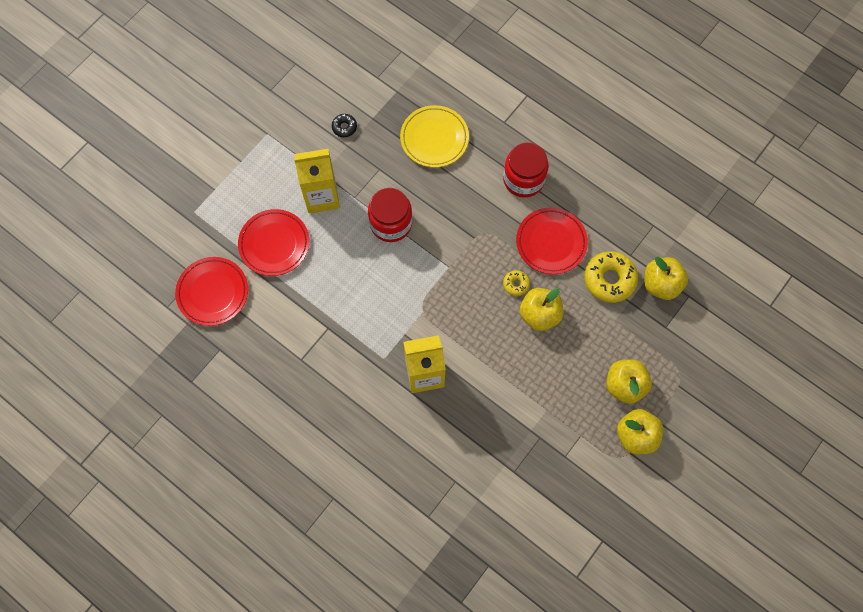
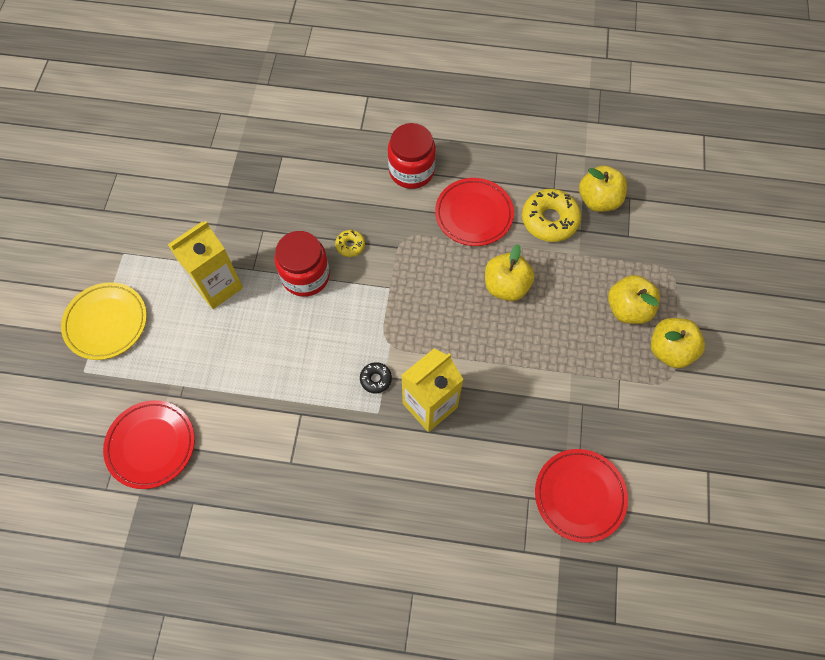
camera: 30 degrees left, 5 degrees down
red plate [238,209,309,276] -> red plate moved to [535,449,628,543]
black donut [332,114,357,137] -> black donut moved to [360,362,392,393]
yellow plate [400,105,469,168] -> yellow plate moved to [61,282,147,360]
yellow donut [503,270,530,296] -> yellow donut moved to [335,230,365,257]

